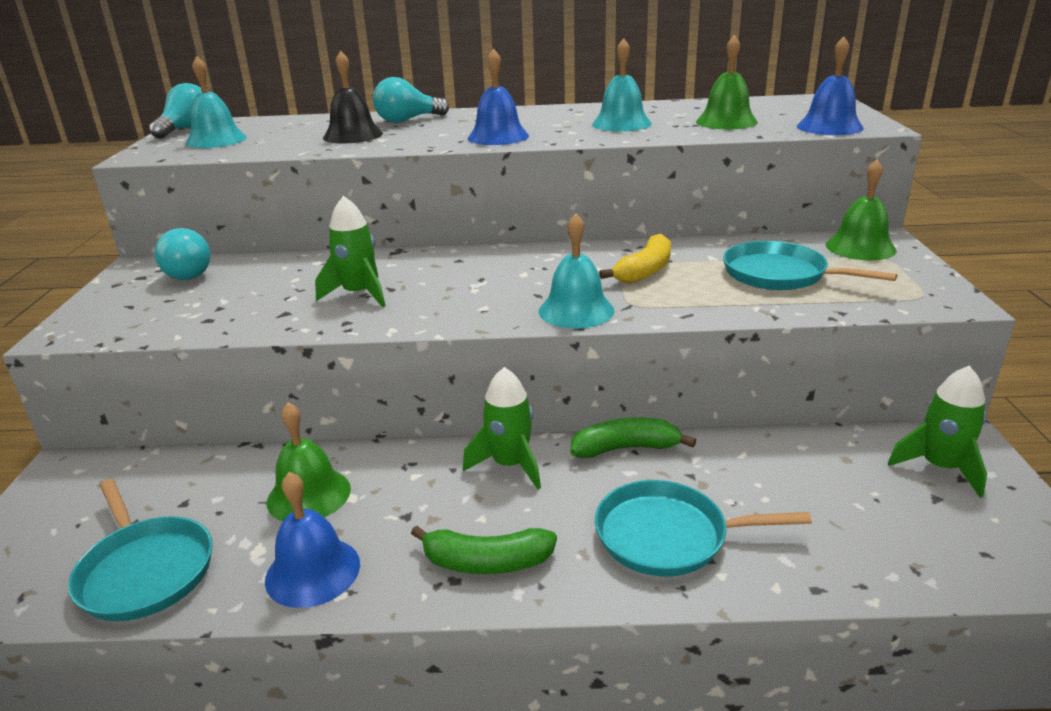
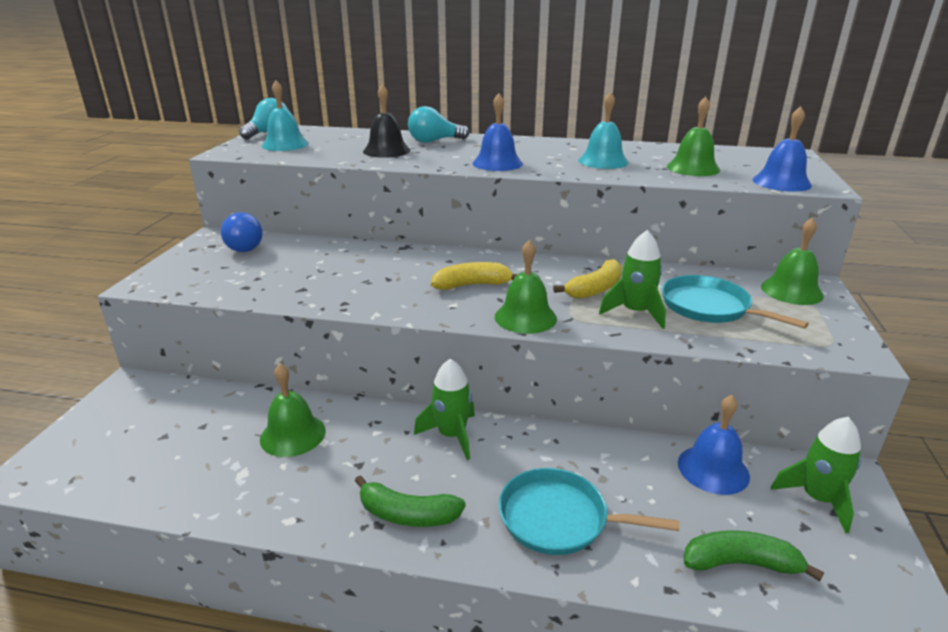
camera: 10 degrees right, 0 degrees up
turquoise pan [68,479,213,621] -> none
turquoise light bulb [154,228,211,280] -> blue light bulb [221,212,263,252]
blue bell [265,472,360,608] -> blue bell moved to [678,395,750,495]
green rocket [315,196,386,307] -> green rocket moved to [599,230,666,329]
turquoise bell [539,213,614,328] -> green bell [495,240,557,334]
green banana [570,417,696,458] -> green banana moved to [684,530,824,581]
none -> yellow banana [431,262,518,290]

